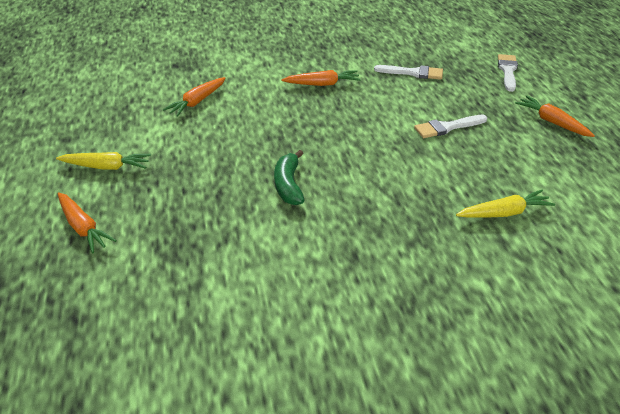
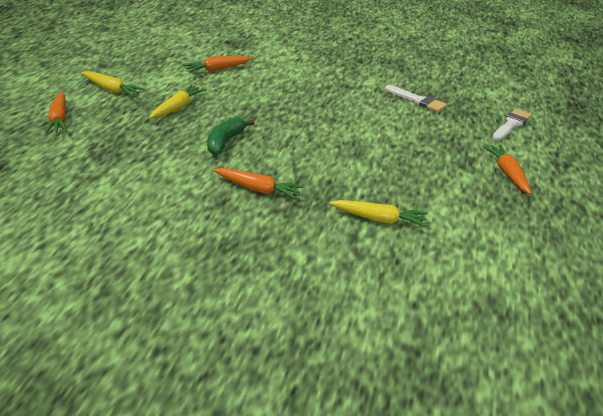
camera: 25 degrees right, 5 degrees down
orange carrot [281,70,361,86] -> orange carrot moved to [213,168,303,199]
white brush [414,115,487,138] -> none
none -> yellow carrot [149,85,206,119]

